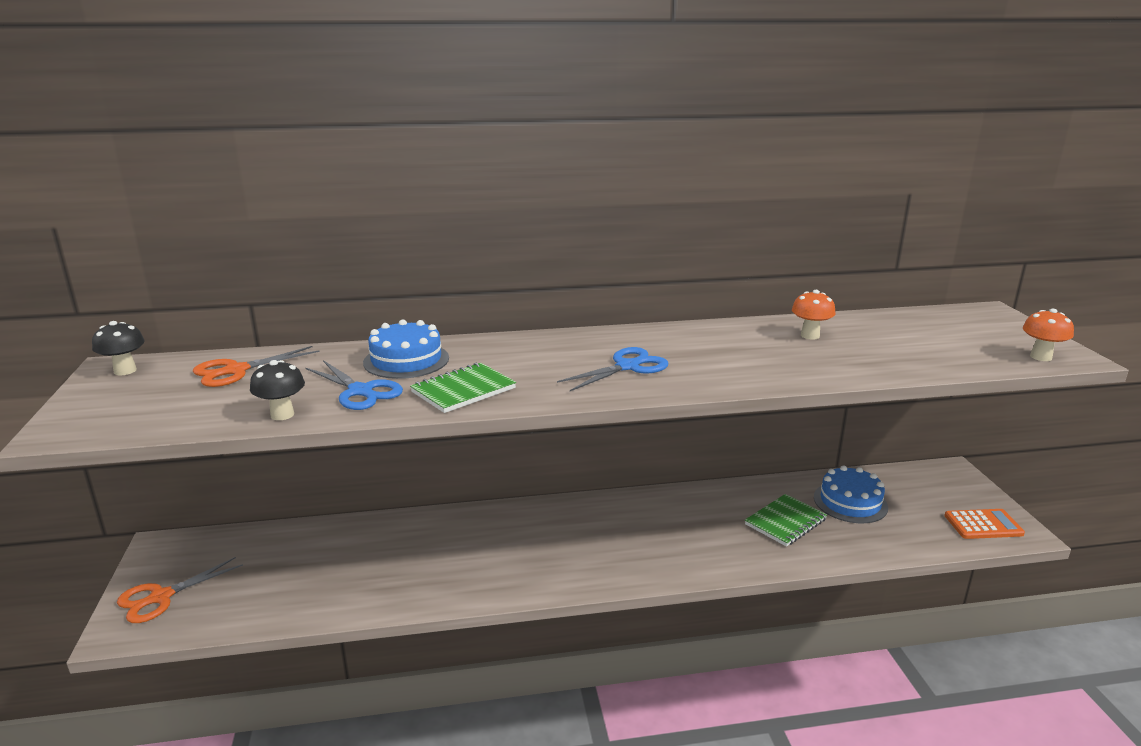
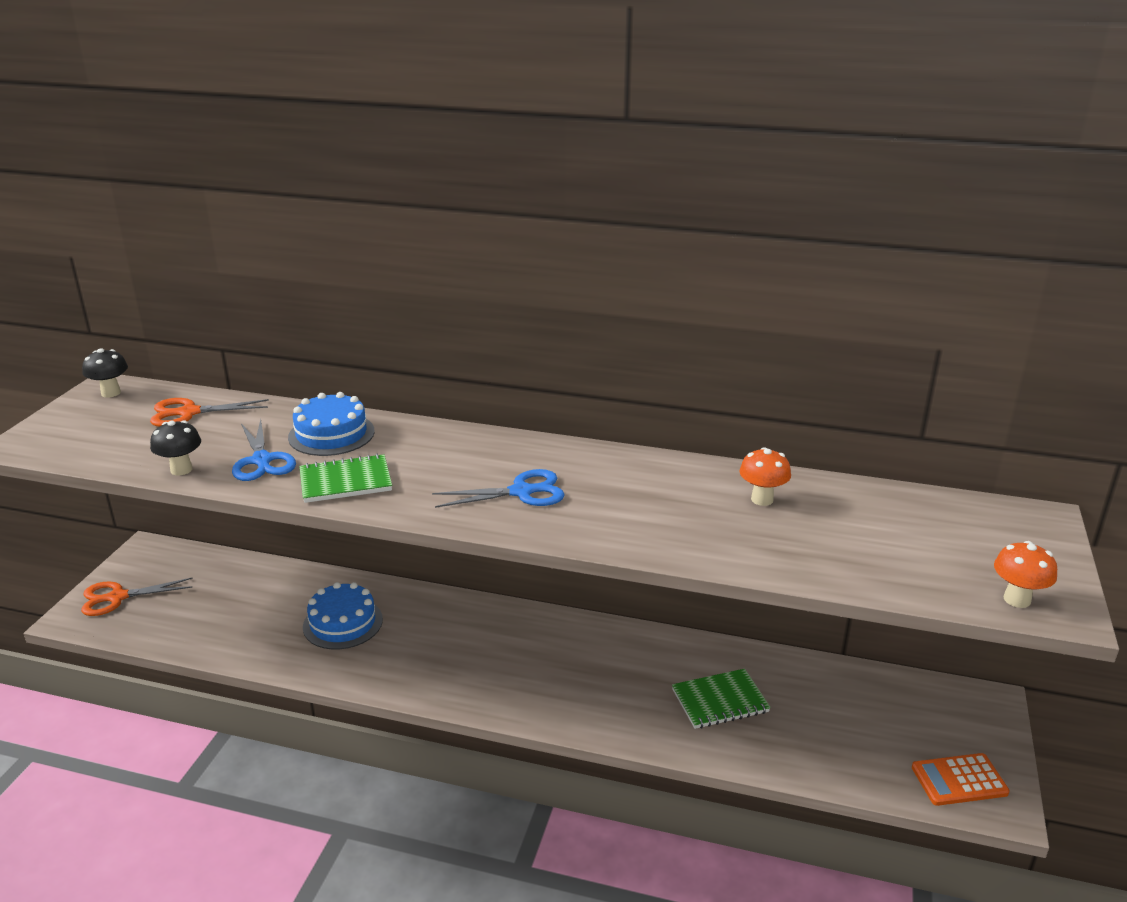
camera: 25 degrees right, 5 degrees up
blue cake [814,465,888,523] -> blue cake moved to [303,582,383,649]
orange calculator [944,509,1025,539] -> orange calculator turned 150 degrees clockwise [912,753,1010,806]

